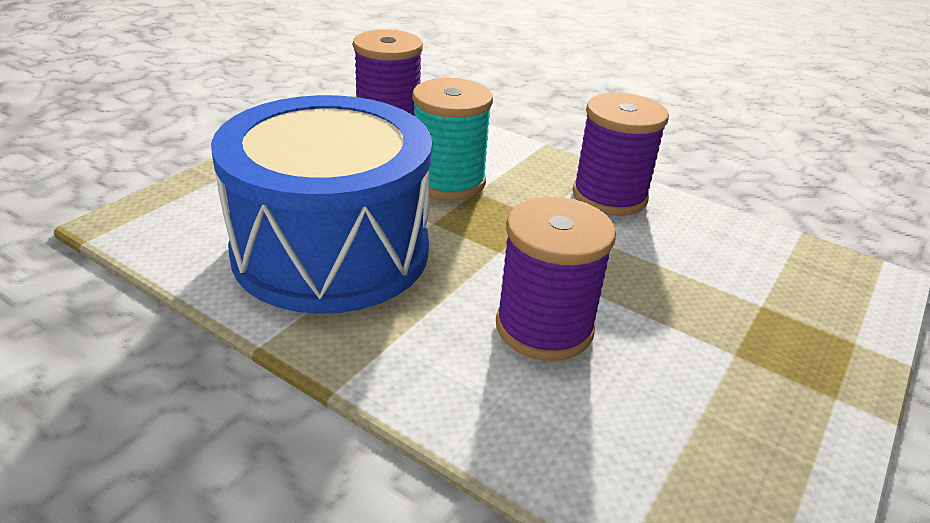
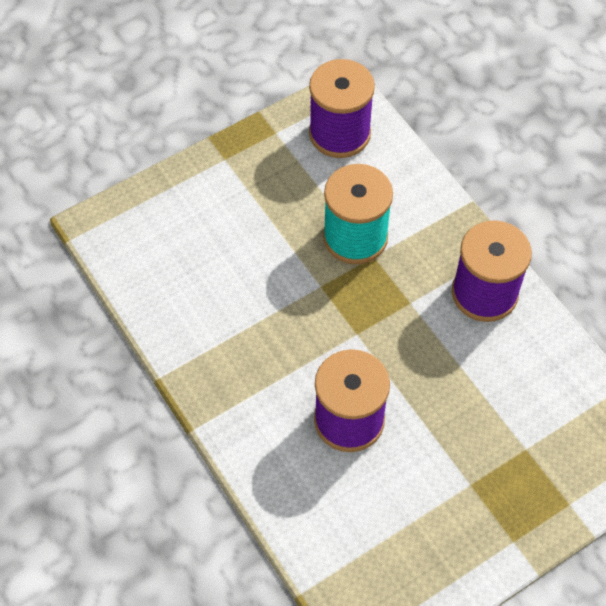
camera: 25 degrees right, 25 degrees up
blue drum [211,95,432,314] -> none

